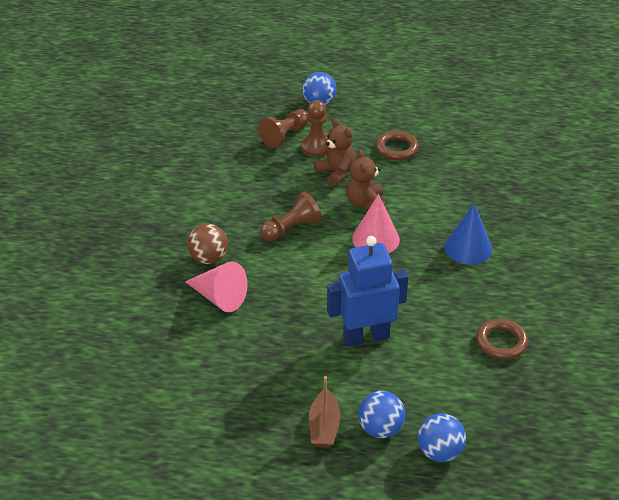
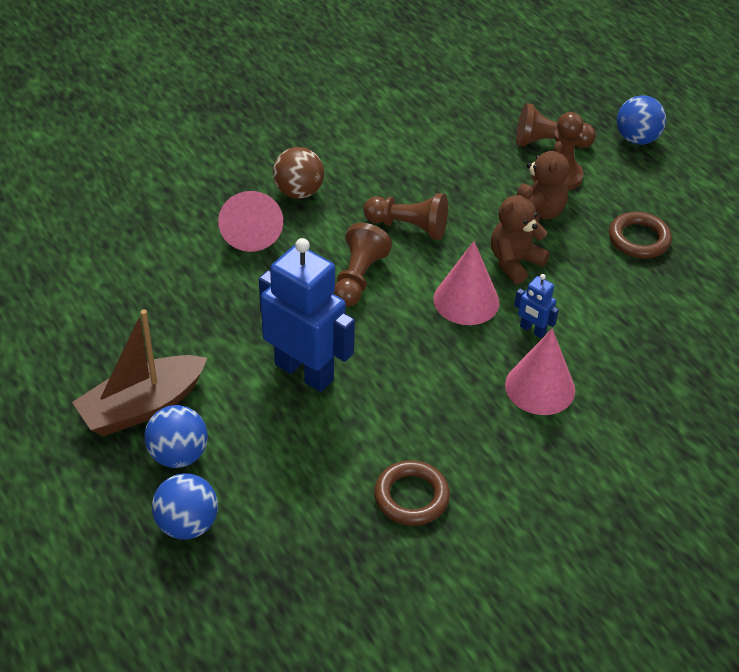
camera: 50 degrees right, 5 degrees up
brown boat [309,376,340,448] -> brown boat [72,310,207,436], size x1.53
blue cone [444,203,492,265] -> pink cone [505,328,575,415]
none -> brown pawn [333,223,392,307]
none -> blue robot [514,274,559,338]

